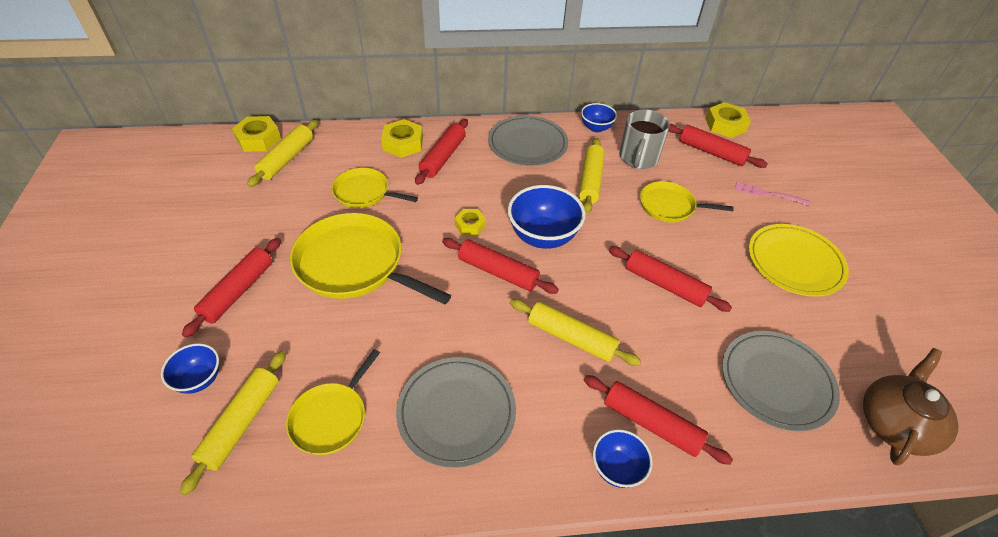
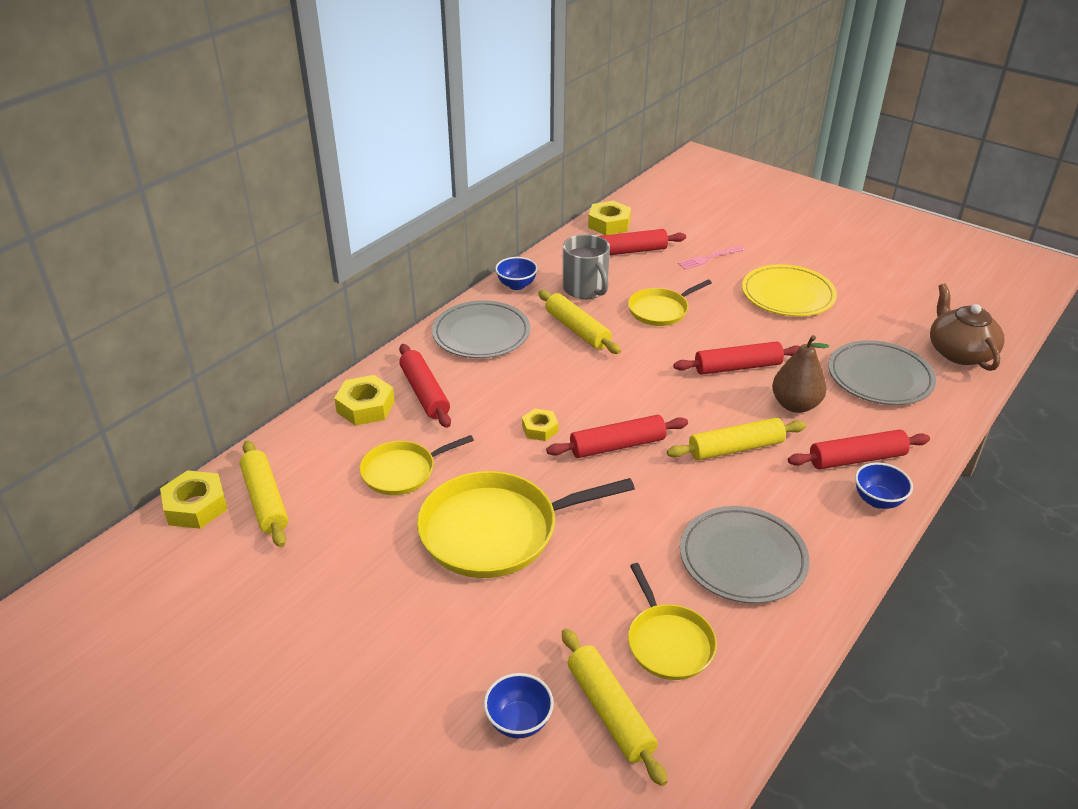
camera: 45 degrees left, 10 degrees down
red rolling pin [182,238,281,337] -> none
blue bowl [508,185,585,249] -> none
none -> brown pear [772,335,829,413]

